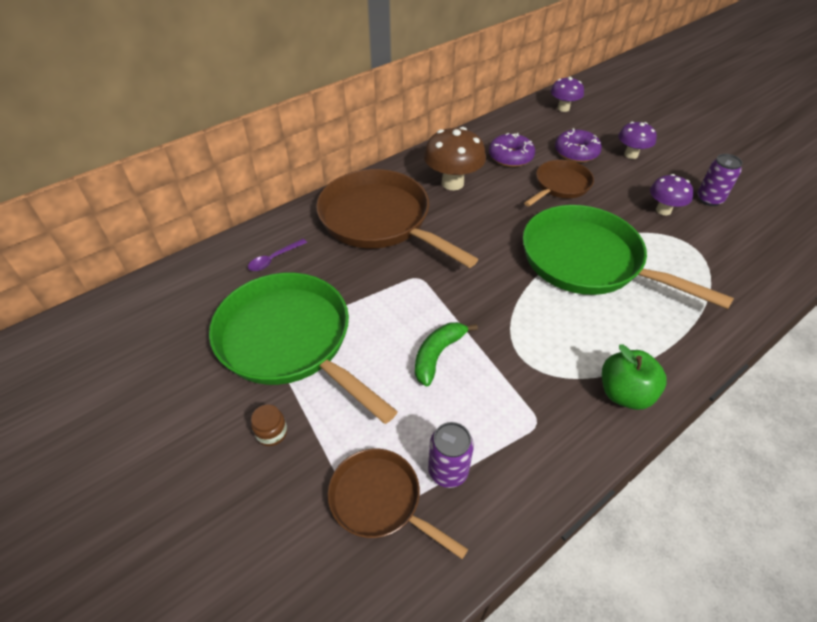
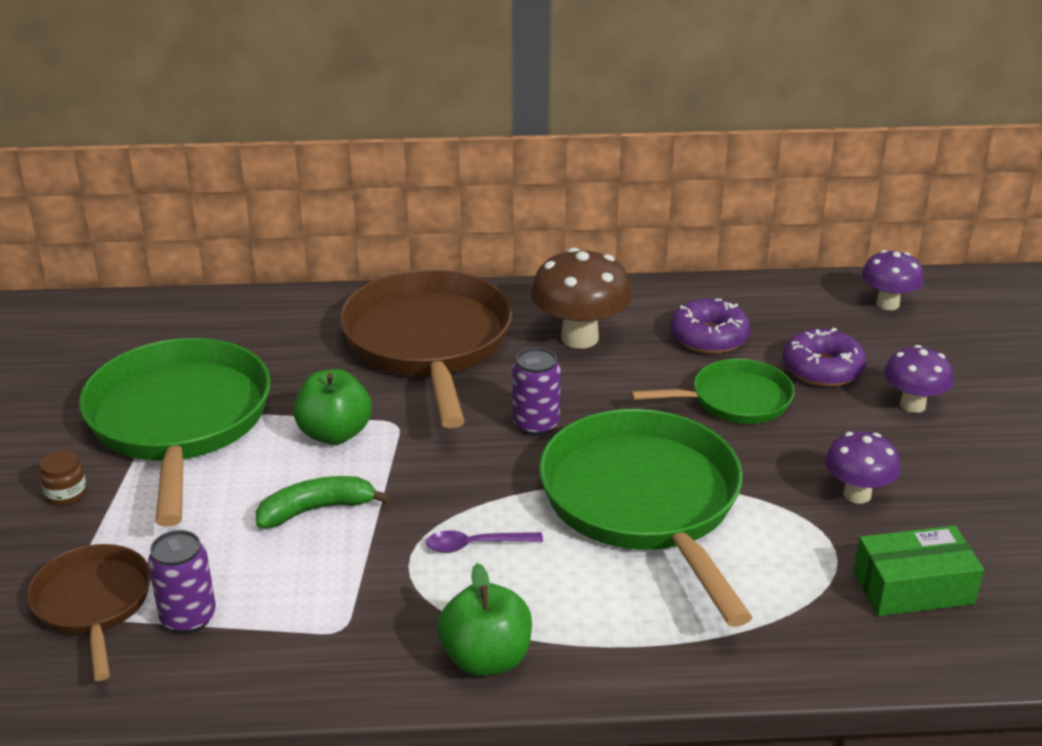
camera: 35 degrees right, 15 degrees down
purple spoon [248,239,307,271] -> purple spoon moved to [426,530,543,553]
brown pan [524,160,594,206] -> green pan [631,359,795,424]
purple can [698,154,743,206] -> purple can moved to [512,347,561,436]
none -> green apple [293,369,372,445]
none -> green box [854,526,984,616]

